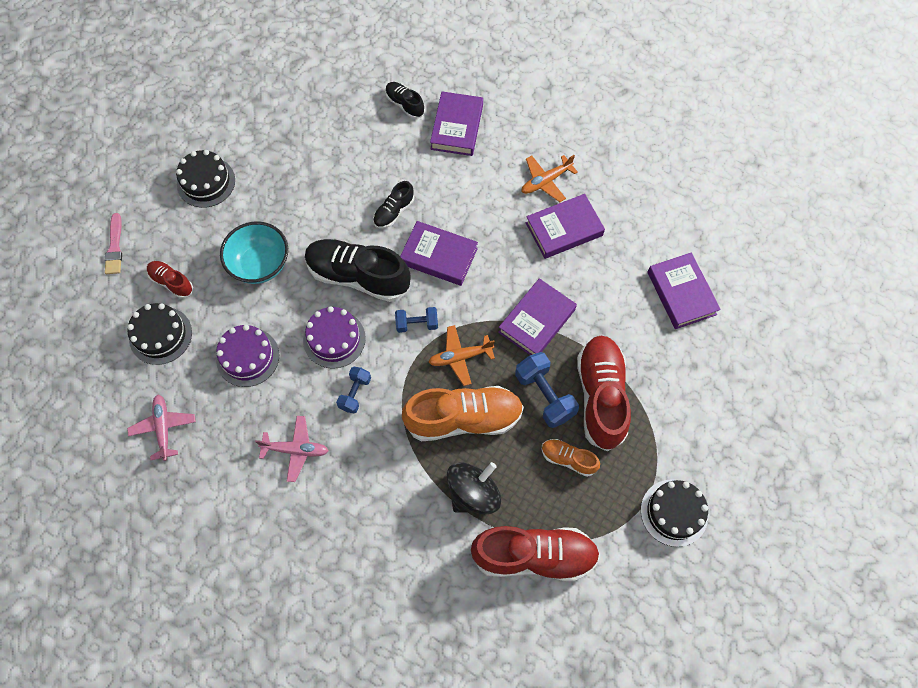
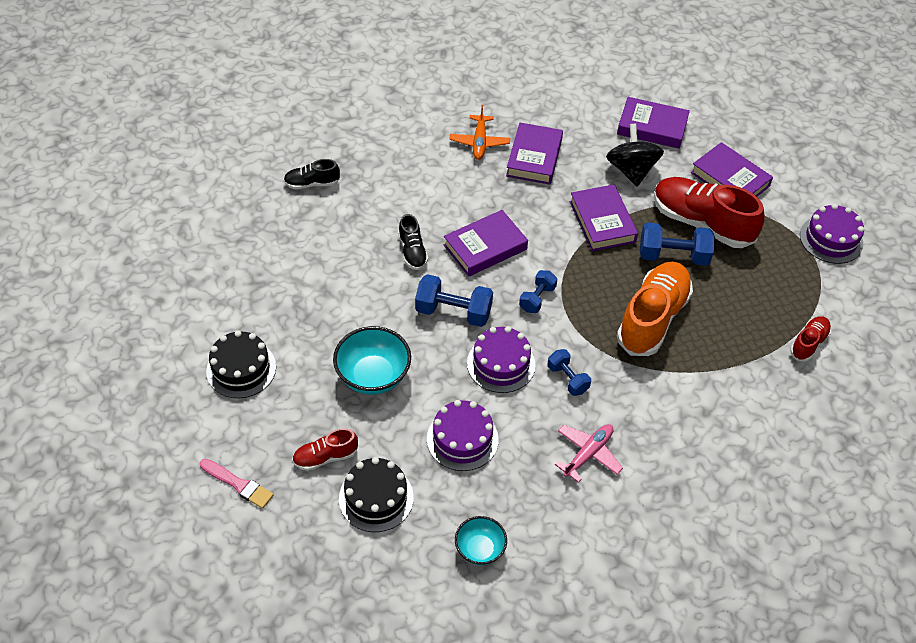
camera: 55 degrees left, 15 degrees down
pink plane [127,395,196,461] -> turquoise bowl [455,516,507,565]
black shoe [305,239,411,302] -> blue dumbbell [415,274,493,327]
orange plane [428,325,495,386] -> none
purple book [430,91,483,156] -> purple book moved to [691,142,773,197]
black spinning top [447,462,501,514] -> black spinning top moved to [606,124,664,186]
red shoe [471,526,600,581] -> red shoe [790,316,831,362], size x0.50
orange shoe [542,439,600,477] -> none
black cake [641,480,708,547] -> purple cake [800,204,864,264]

